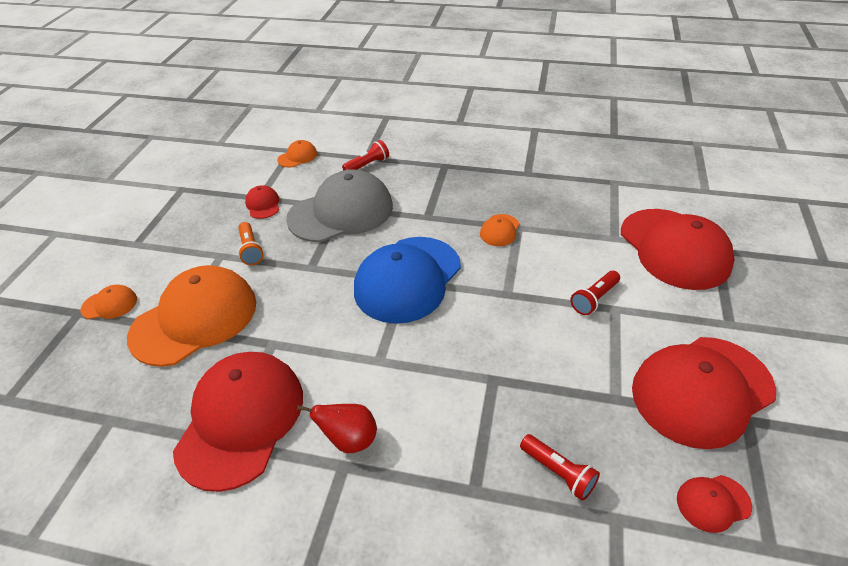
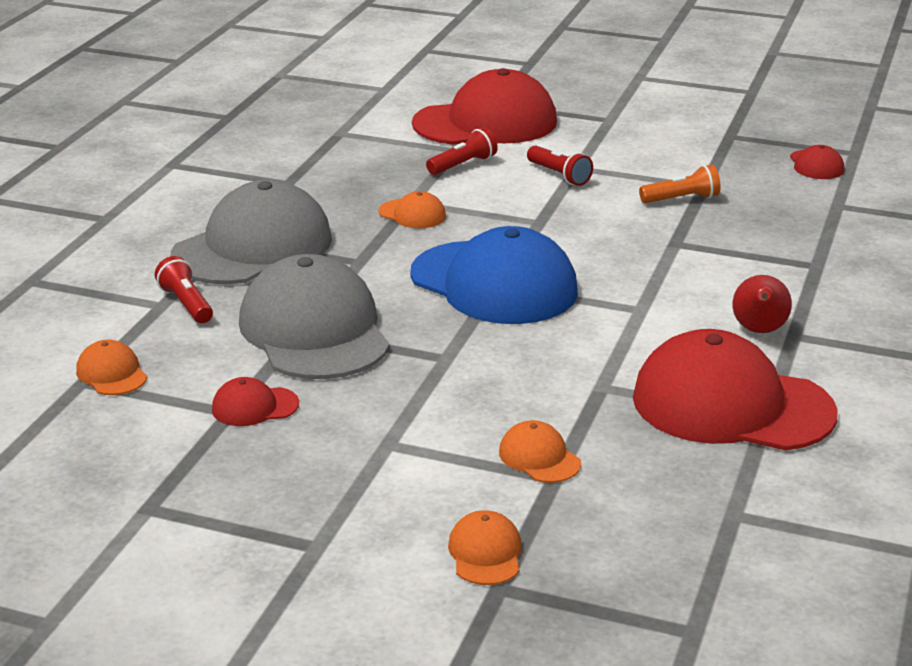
camera: 85 degrees left, 15 degrees down
orange cap [127,265,256,367] -> orange cap [499,420,581,483], size x0.43
orange flashlight [238,222,264,265] -> orange flashlight moved to [639,164,721,203]
red flashlight [520,434,600,501] -> red flashlight moved to [426,127,498,175]
red cap [632,337,776,449] -> none
none -> grey cap [171,180,332,284]

